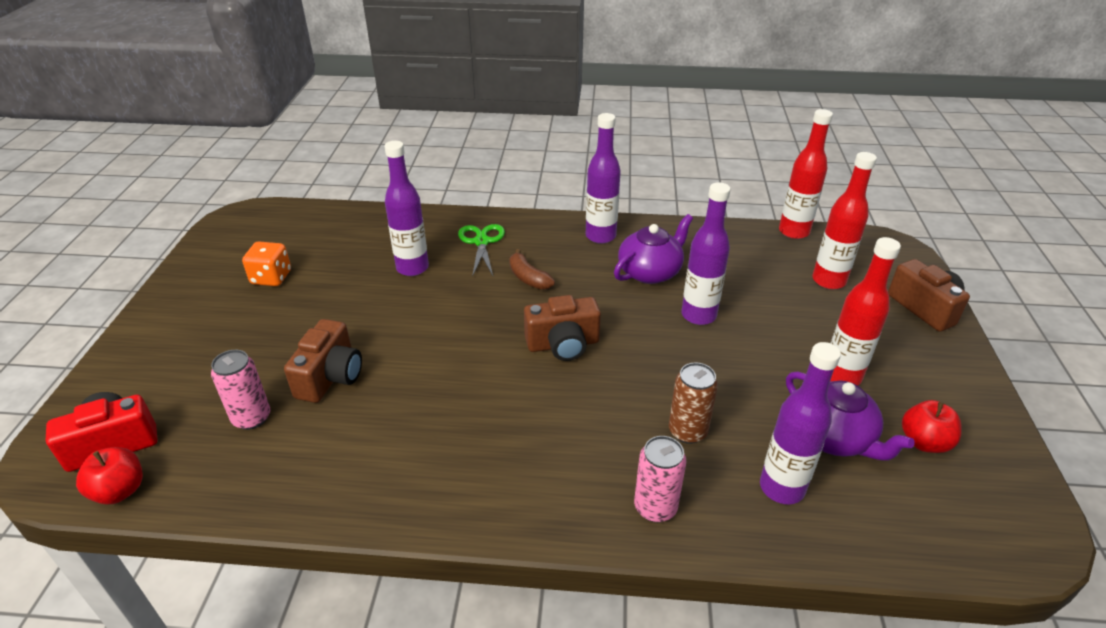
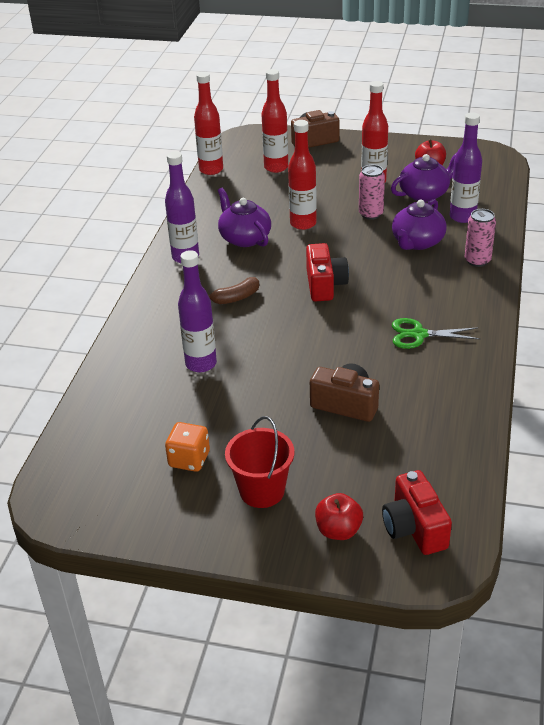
camera: 80 degrees left, 0 degrees up
red apple [76,447,143,505] -> red apple moved to [315,493,363,540]
pink can [211,350,270,430] -> pink can moved to [359,165,385,220]
green scissors [458,224,505,277] -> green scissors moved to [392,318,480,349]
brown camera [524,295,601,361] -> red camera [306,243,349,301]
brown can [669,362,718,444] -> purple teapot [392,199,447,250]
purple bottle [681,182,731,325] -> red bottle [288,120,317,230]
none -> red bucket [225,416,294,508]

